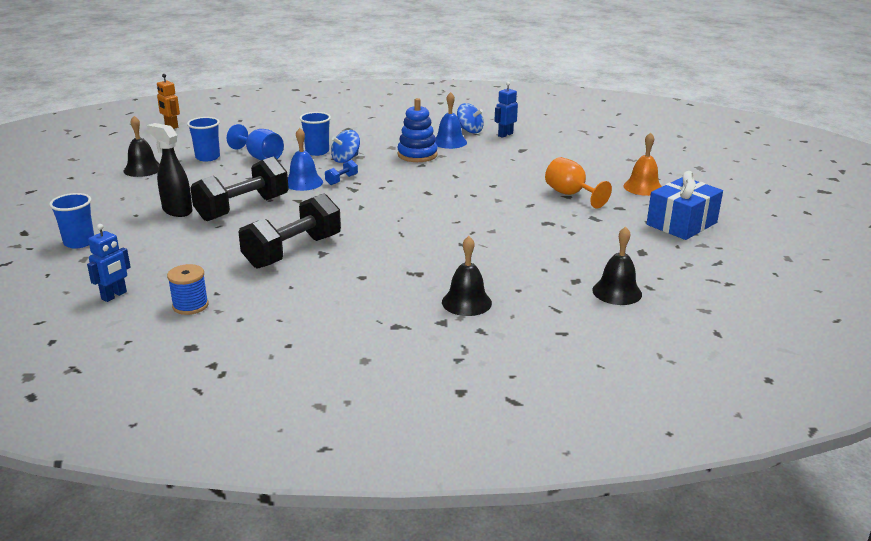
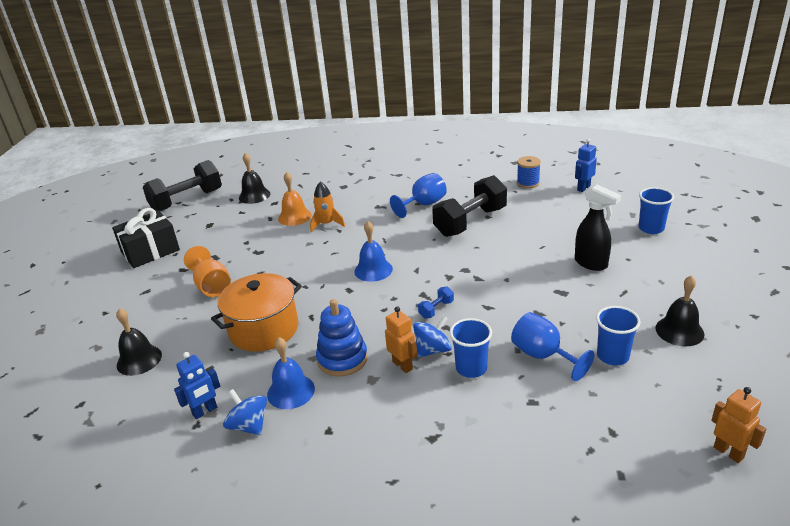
camera: 170 degrees left, 5 degrees up
black dumbbell [190,157,289,221] -> black dumbbell moved to [143,160,222,211]
blue bell [288,128,323,191] -> blue bell moved to [354,221,393,282]
black bell [442,236,492,316] -> black bell moved to [116,308,162,376]
orange bell [623,132,662,196] -> orange bell moved to [278,172,312,226]
blue gift [647,171,723,240] -> black gift [112,208,180,268]
none -> orange pot [211,273,302,352]
none -> orange rocket [310,182,345,233]
none -> orange robot [385,306,417,373]
none -> blue goblet [390,173,447,218]

